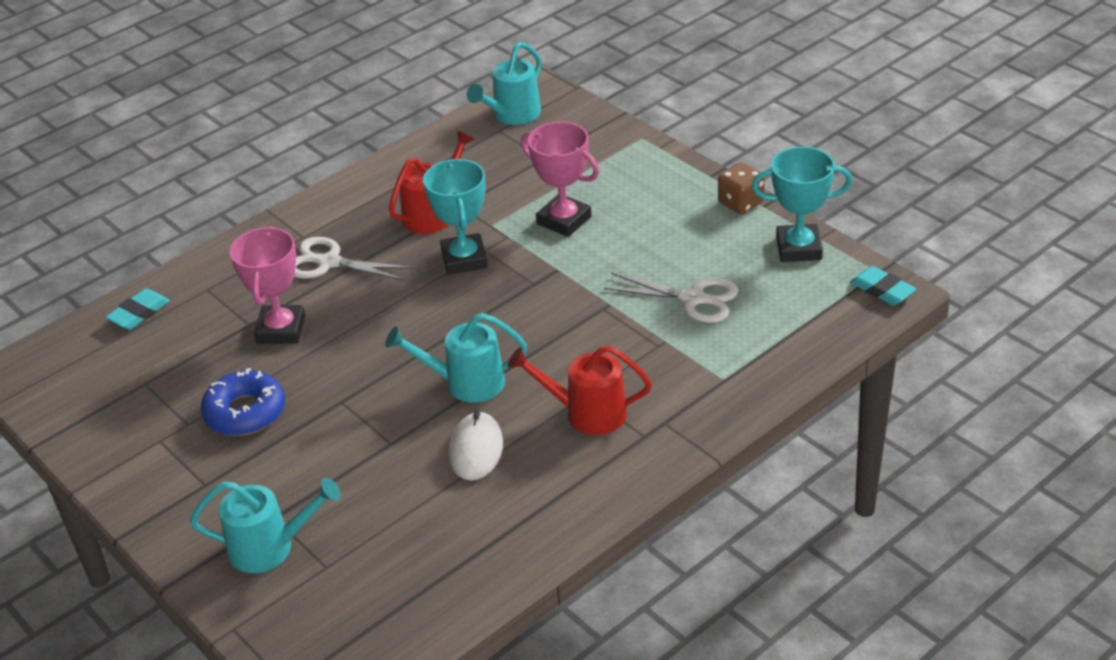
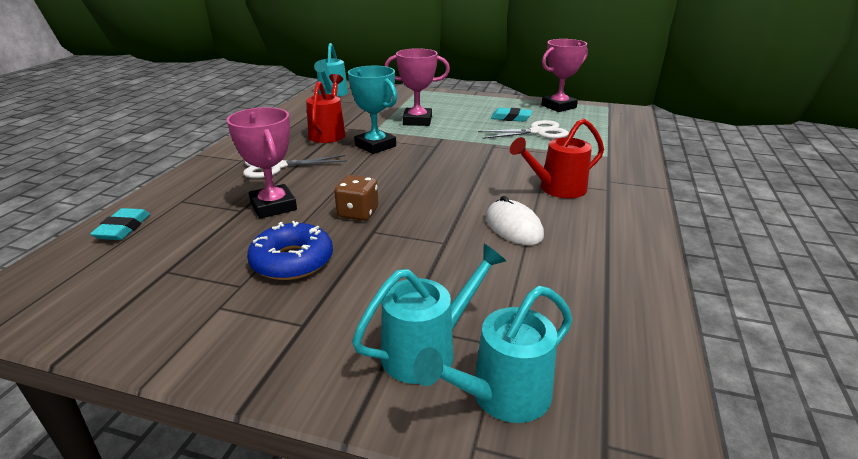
camera: 35 degrees left, 10 degrees down
turquoise watering can [385,313,527,403] -> turquoise watering can moved to [413,286,573,423]
brown dice [718,162,765,214] -> brown dice moved to [334,175,378,221]
turquoise trophy [752,147,852,262] -> pink trophy [541,39,588,112]
turquoise eraser [850,266,916,305] -> turquoise eraser moved to [491,108,532,122]

